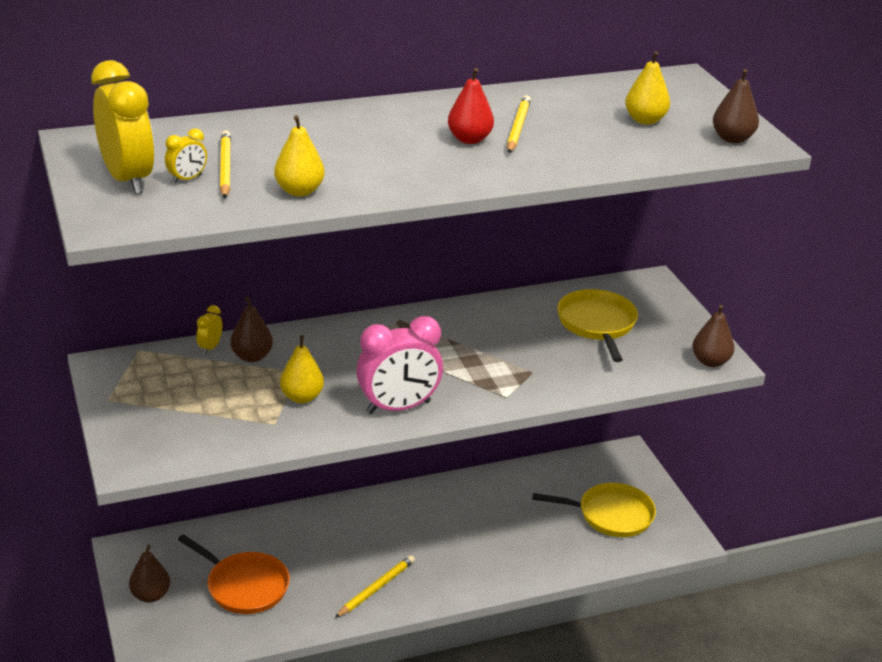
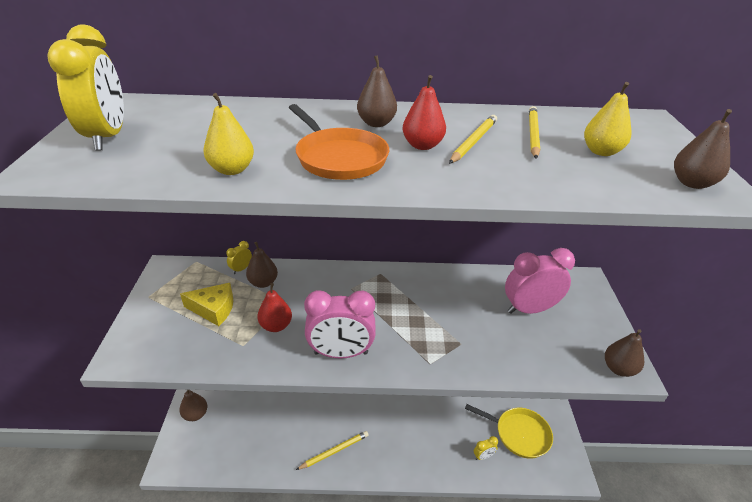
camera: 20 degrees right, 5 degrees up
yellow clock [165,128,207,184] -> yellow clock moved to [474,436,498,460]
orange pan [178,534,290,614] -> orange pan moved to [289,104,389,180]
yellow pencil [220,131,231,198] -> yellow pencil moved to [529,106,540,159]
yellow pear [280,335,324,403] -> red pear [257,283,292,332]
yellow pan [557,289,638,362] -> pink clock [505,248,575,314]
none -> yellow cheese [180,283,233,326]
none -> brown pear [357,55,397,127]

